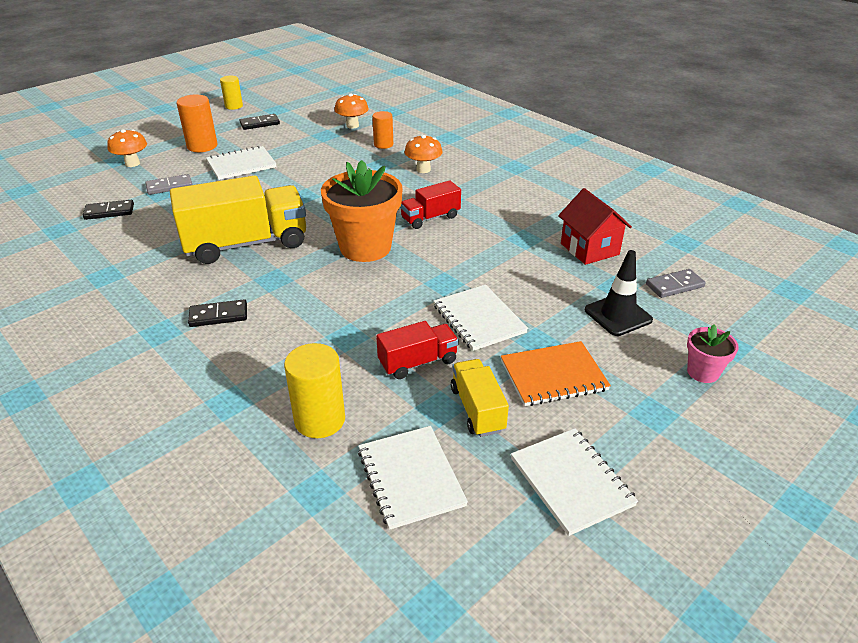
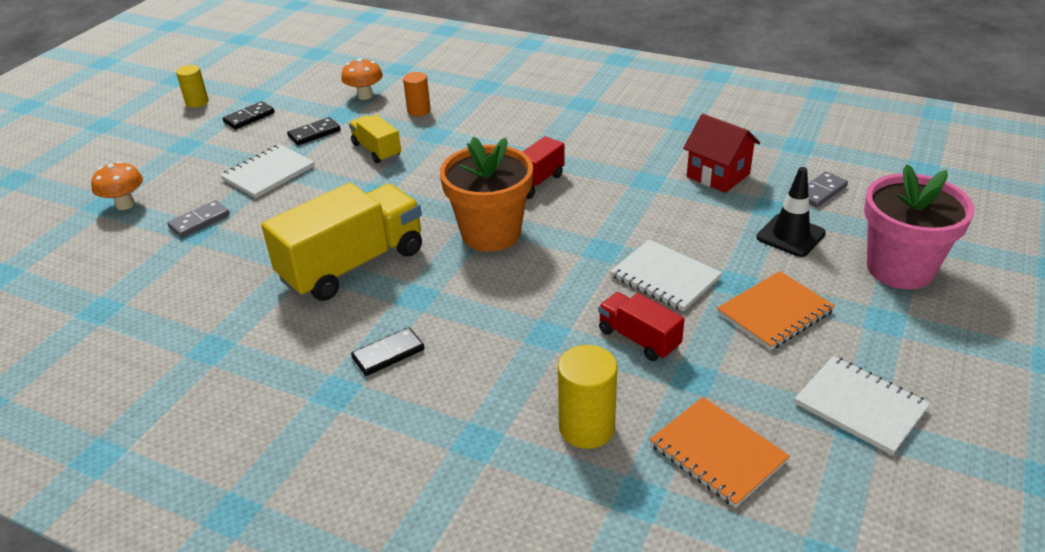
camera: 20 degrees left, 0 degrees up
black domino [83,200,134,220] -> black domino moved to [287,117,341,145]
orange cylinder [177,94,217,152] -> none
white notebook [358,426,468,530] -> orange notebook [649,397,790,508]
red truck [376,321,459,379] -> red truck turned 90 degrees counterclockwise [598,292,685,361]
orange mushroom [405,135,443,173] -> none
yellow truck [451,359,509,437] -> yellow truck moved to [349,114,401,163]
pink flower pot [687,324,739,383] -> pink flower pot [864,164,975,289], size x2.07

